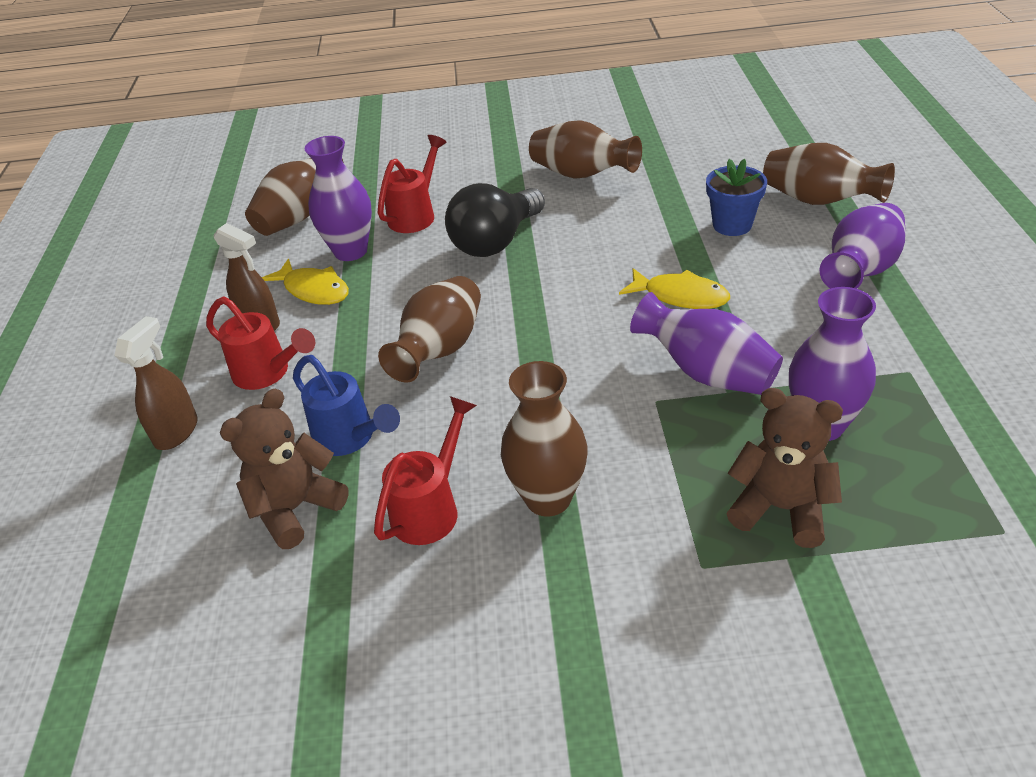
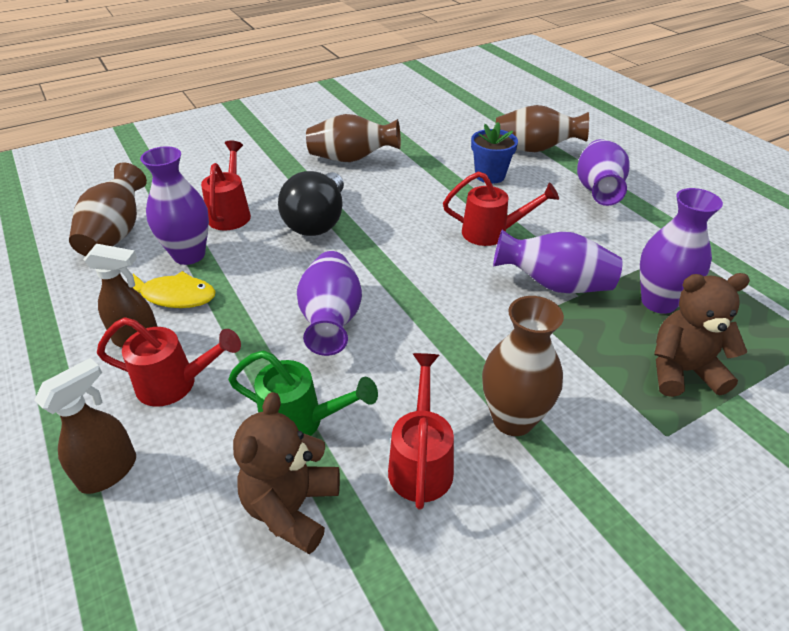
camera: 30 degrees left, 0 degrees up
brown spray bottle [114,316,198,450] -> brown spray bottle turned 45 degrees clockwise [35,358,136,494]
blue watering can [293,355,400,456] -> green watering can [228,350,378,436]
brown vase [378,276,481,383] -> purple vase [297,251,362,356]
yellow fish [619,268,730,309] -> red watering can [443,171,559,246]

